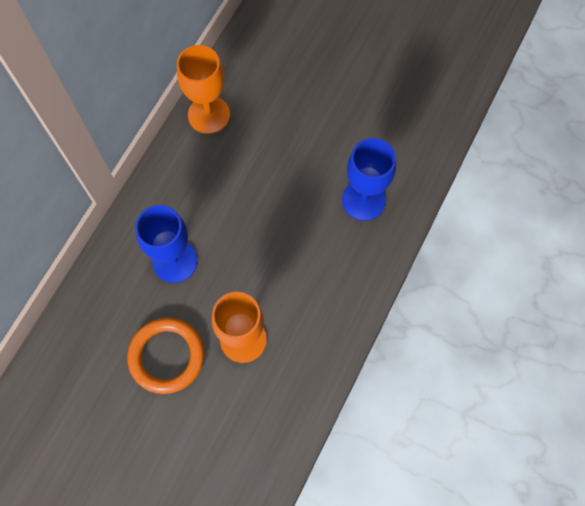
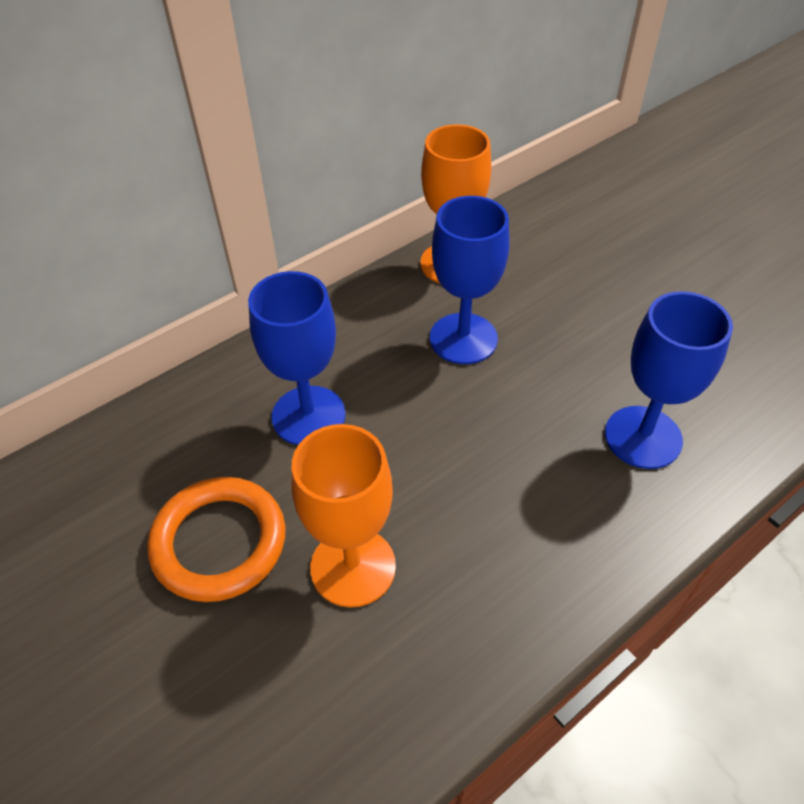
camera: 25 degrees right, 20 degrees down
none -> blue goblet [430,196,510,364]

